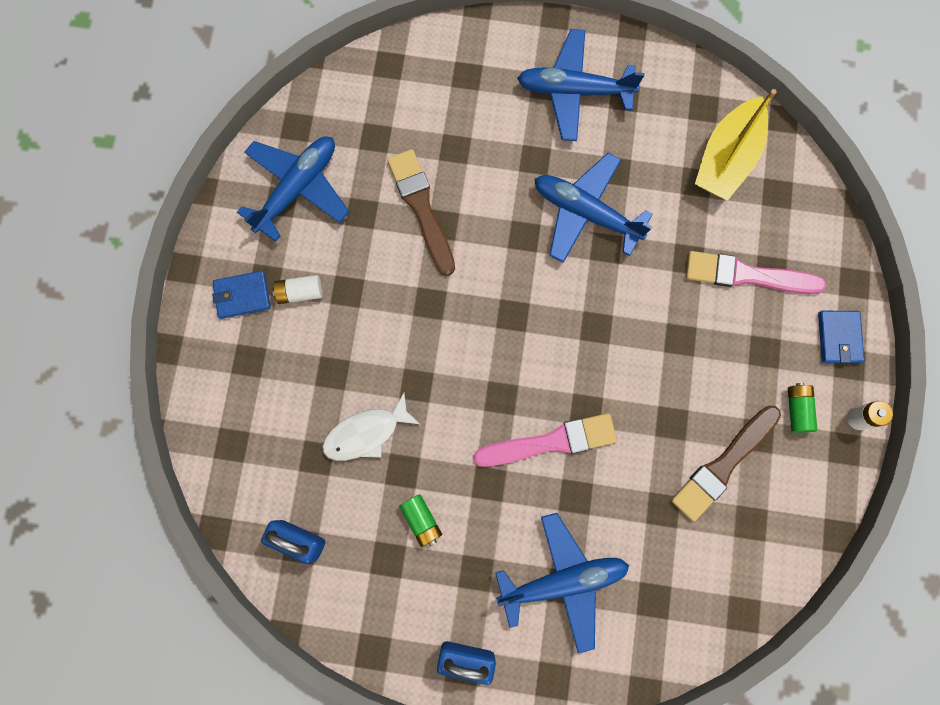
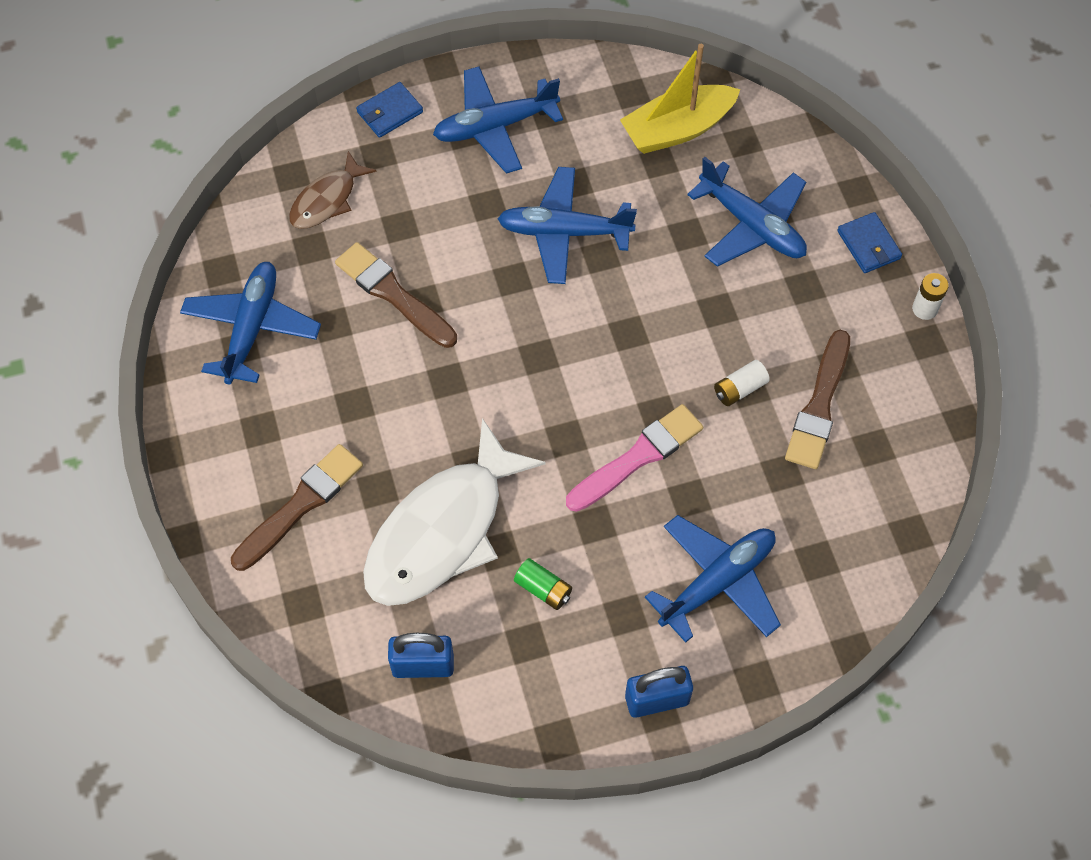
camera: 25 degrees left, 15 degrees down
blue wallet [212,271,271,319] -> blue wallet moved to [356,82,423,138]
white battery [272,275,322,304] -> white battery moved to [714,360,770,406]
white fish [322,393,420,461] -> white fish [363,418,545,606], size x1.94
pink brush [686,251,826,294] -> blue plane [687,157,807,267]
yellow boat [695,89,777,201] -> yellow boat turned 60 degrees clockwise [620,44,741,154]
green battery [788,383,818,433] -> none
none -> brown brush [231,444,363,571]
none -> brown fish [289,151,377,229]

